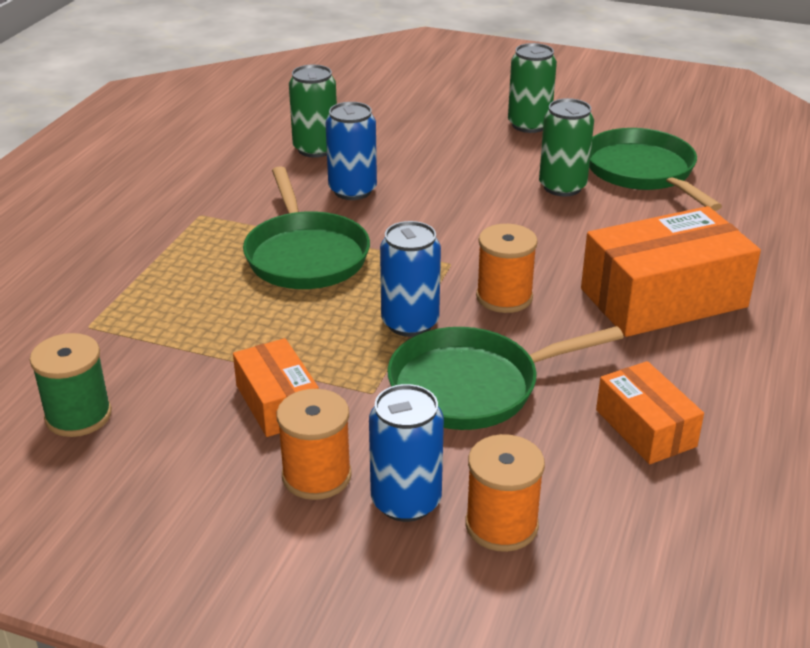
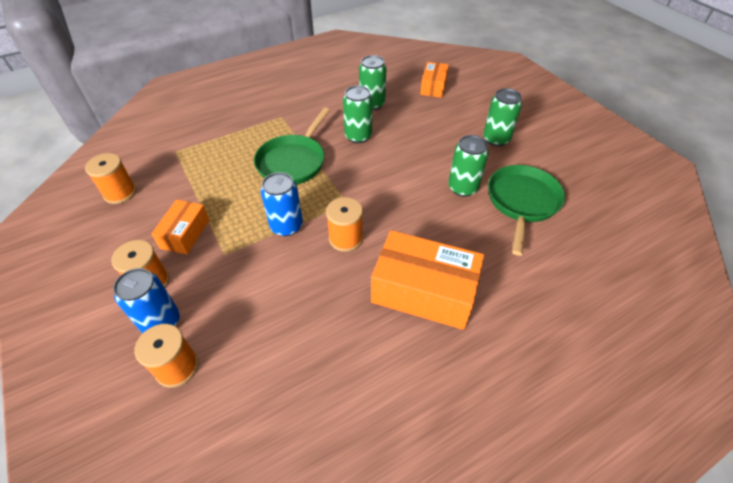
camera: 40 degrees right, 15 degrees up
green spool [30,333,112,437] -> orange spool [85,153,136,204]
blue can [326,102,377,200] -> green can [343,85,373,143]
green pan [387,326,624,430] -> none
orange box [596,361,704,464] -> orange box moved to [420,62,449,98]

